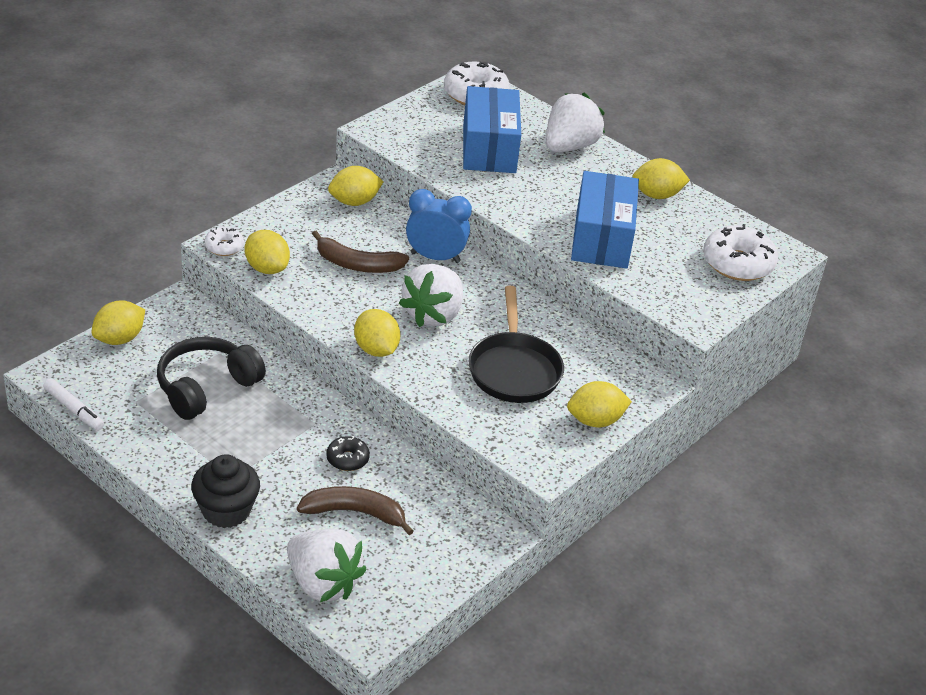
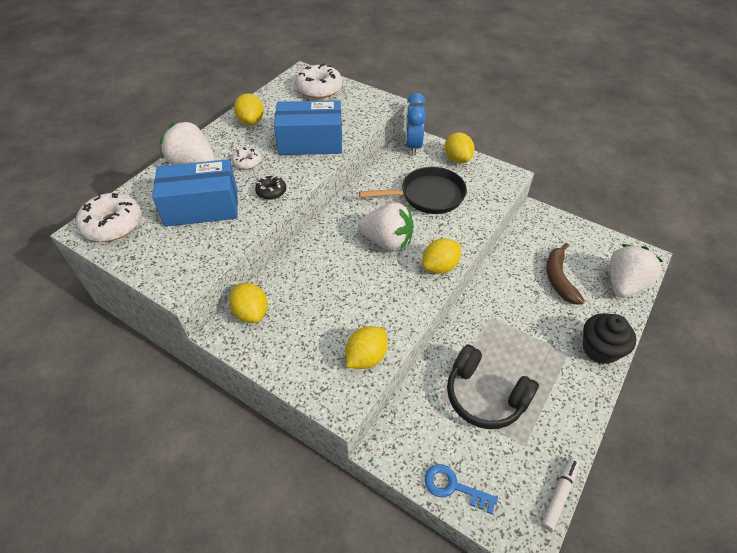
camera: 95 degrees left, 10 degrees up
yellow lemon [91,300,145,345] -> blue key [425,464,498,514]
white donut [204,227,244,256] -> white donut moved to [232,147,261,170]
brown banana [312,230,409,273] -> none
black donut [326,436,370,471] -> black donut moved to [255,175,286,200]
blue clock [406,189,472,263] -> blue clock moved to [405,93,426,155]

